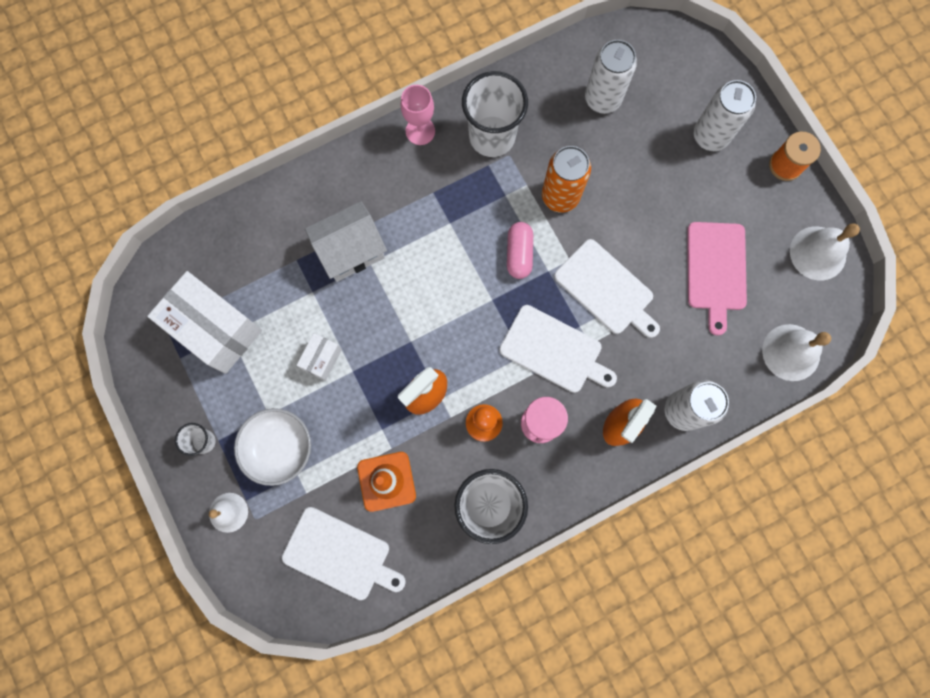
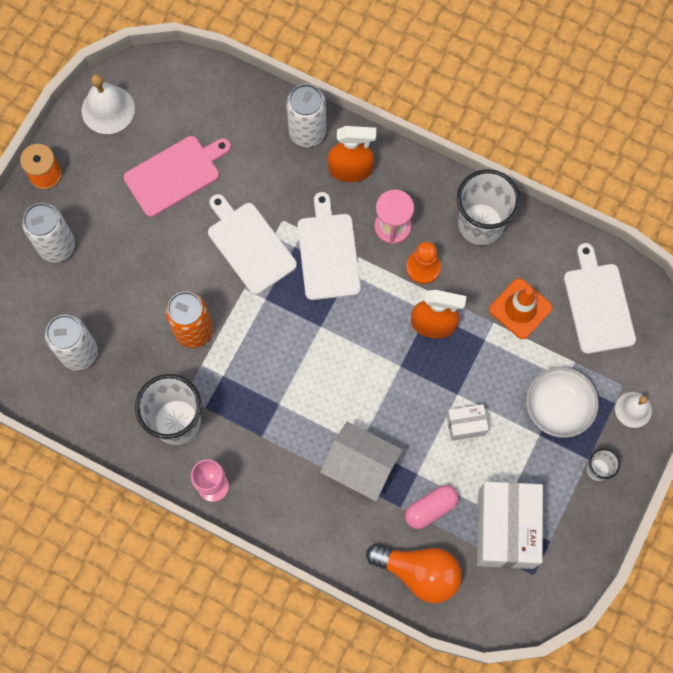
camera: 125 degrees left, 5 degrees down
pink capsule [507,222,533,279] -> pink capsule moved to [405,485,459,529]
white cutting board [554,239,660,338] -> white cutting board turned 45 degrees counterclockwise [208,194,297,295]
white bell [762,324,831,381] -> none
none -> orange light bulb [366,544,462,603]

